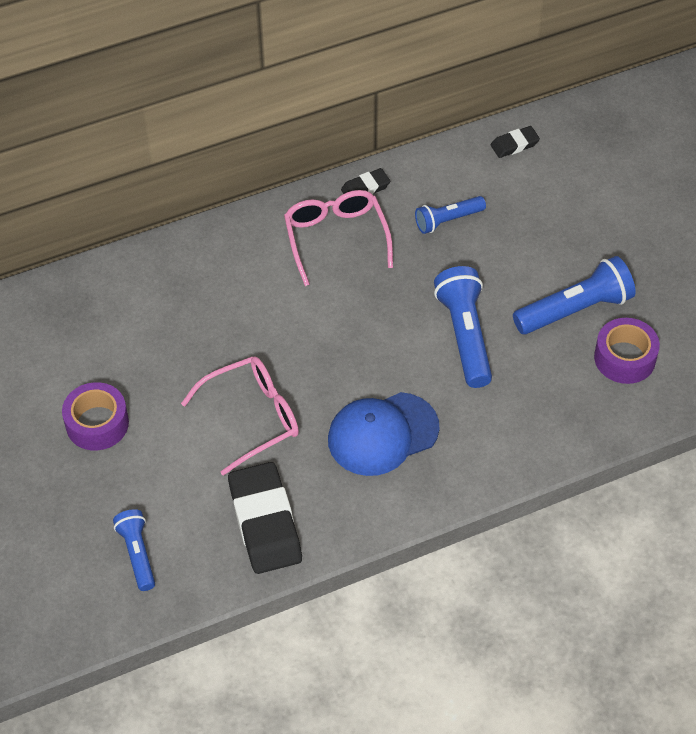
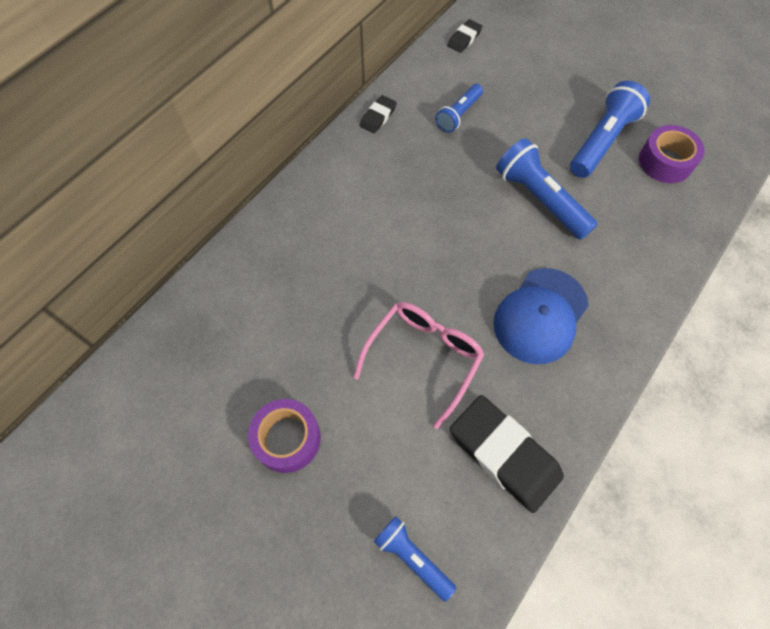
camera: 30 degrees left, 10 degrees up
pink glasses [284,190,393,286] -> none

